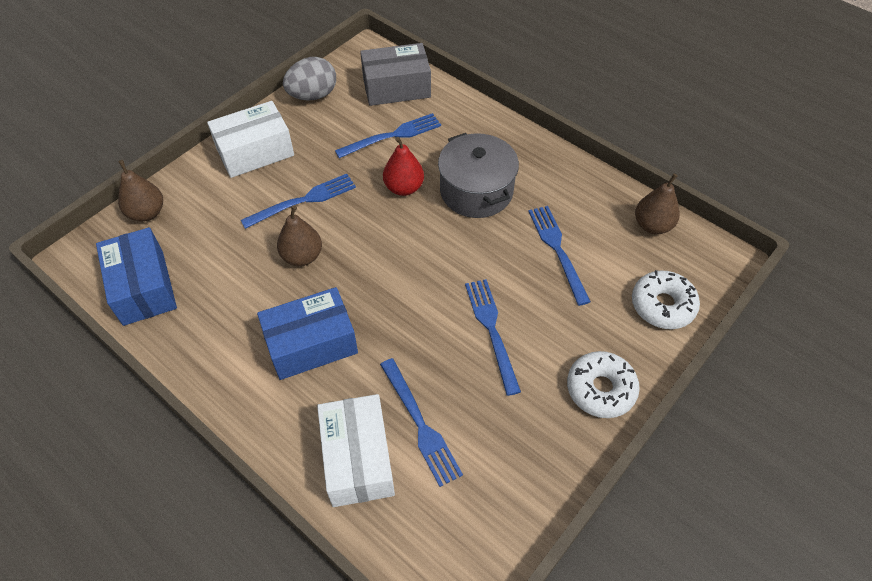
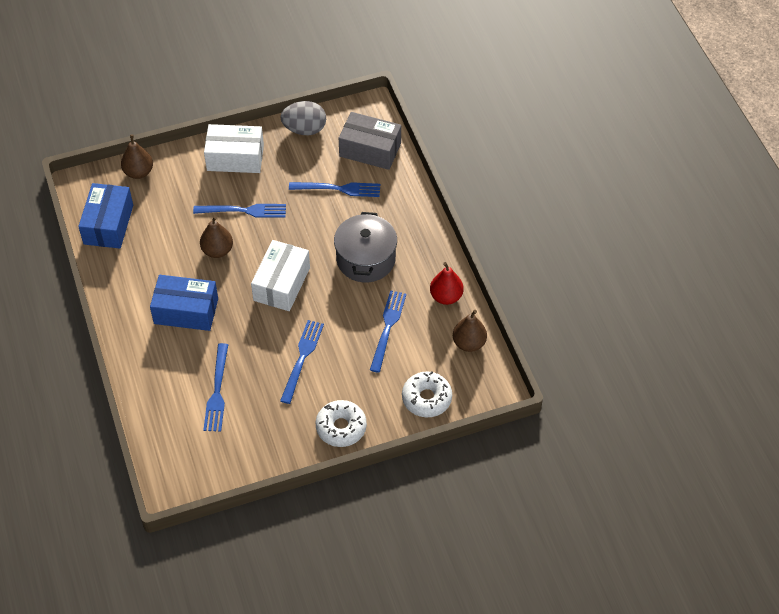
camera: 30 degrees right, 0 degrees up
white box [317,394,395,507] -> white box moved to [251,240,310,311]
red pear [383,137,424,196] -> red pear moved to [430,262,463,305]

